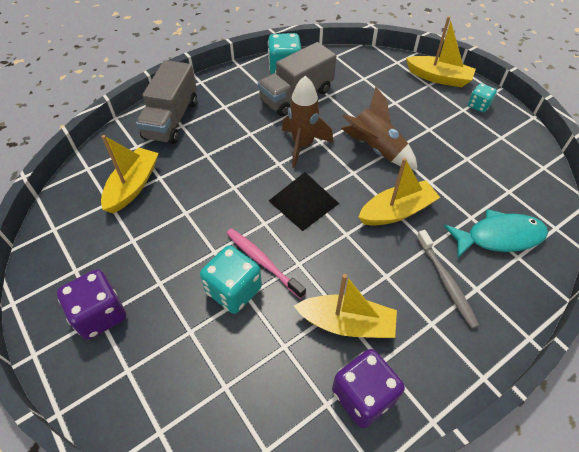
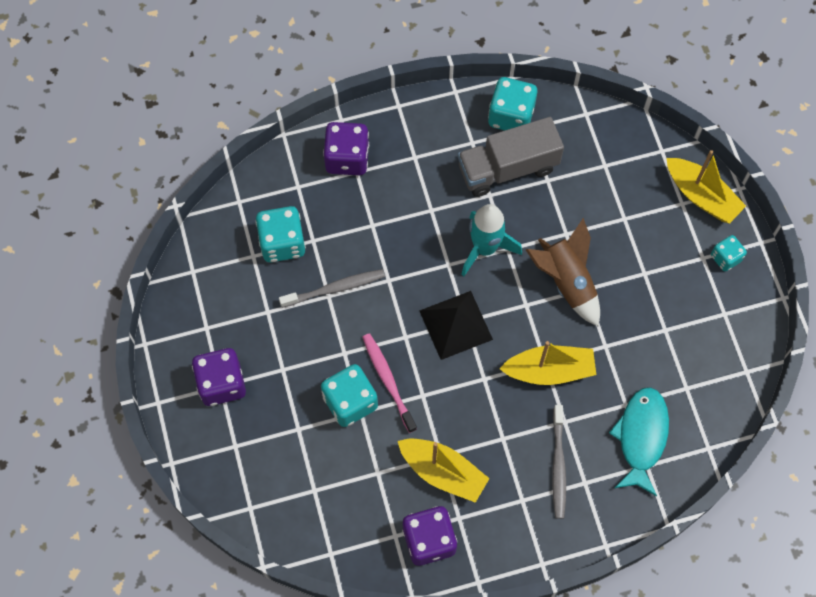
camera: 20 degrees right, 15 degrees up
yellow boat [101,135,158,214] -> turquoise dice [255,206,306,262]
grey truck [136,60,197,144] -> purple dice [323,122,369,175]
brown rocket [282,75,333,168] -> turquoise rocket [461,204,522,276]
turquoise fish [444,209,548,258] -> turquoise fish turned 90 degrees counterclockwise [609,387,669,496]
none -> grey toothbrush [279,269,385,308]

